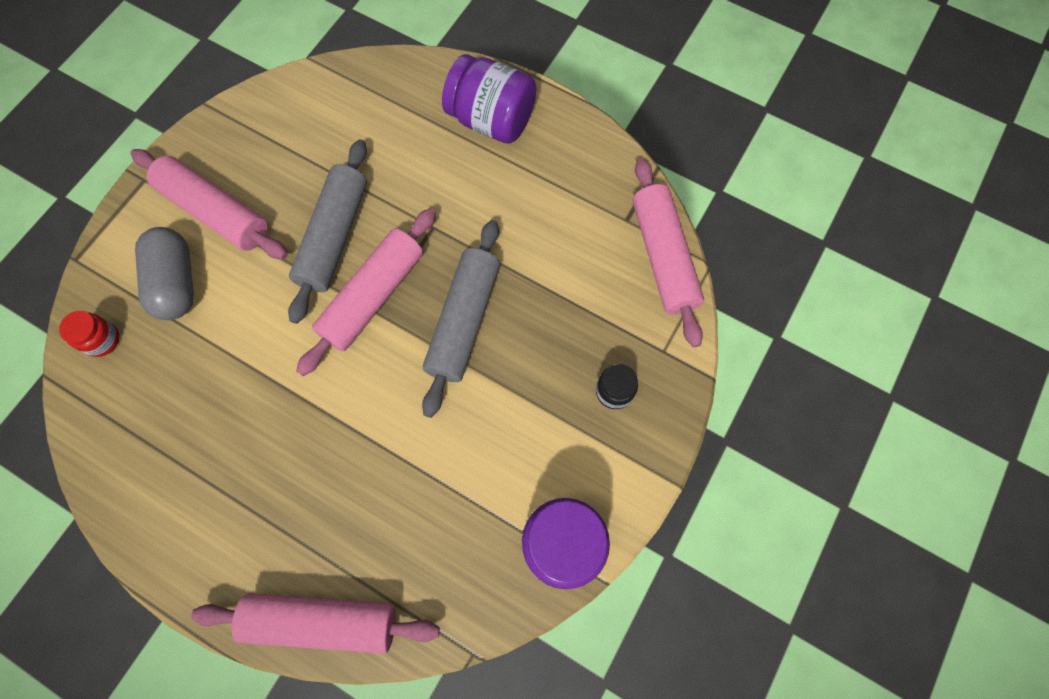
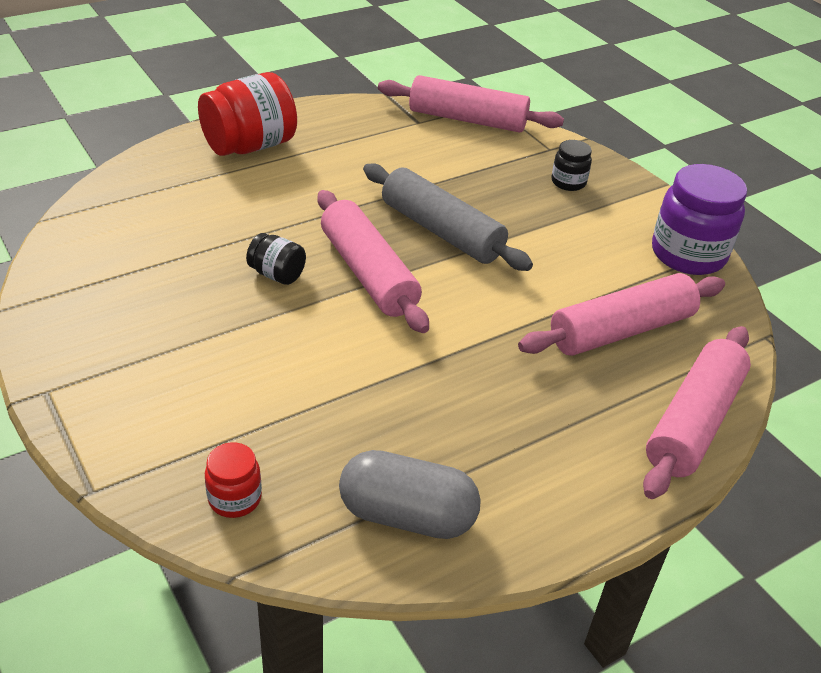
camera: 65 degrees left, 30 degrees down
pink rolling pin [131,149,288,259] -> pink rolling pin moved to [518,273,725,356]
grey capsule [135,227,194,320] -> grey capsule moved to [339,450,481,539]
grey rolling pin [288,139,367,324] -> black jar [246,233,306,285]
purple jar [442,54,536,144] -> red jar [198,72,297,156]

